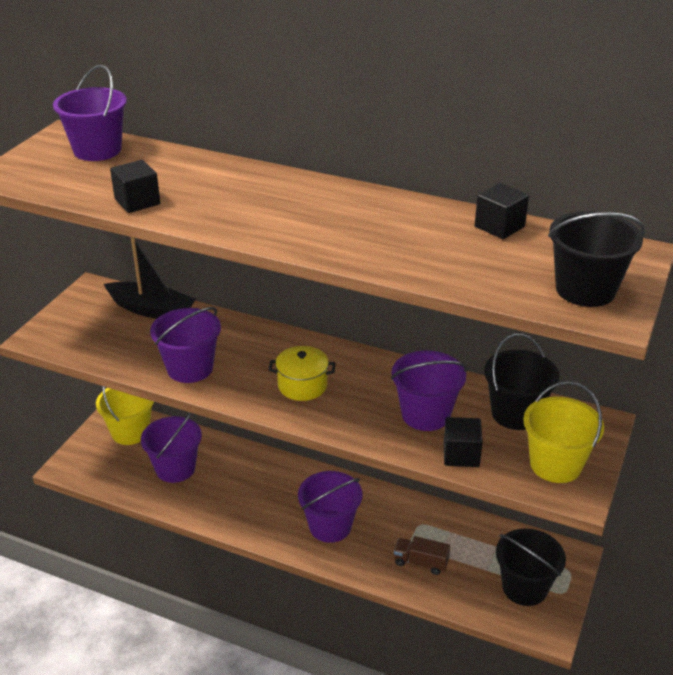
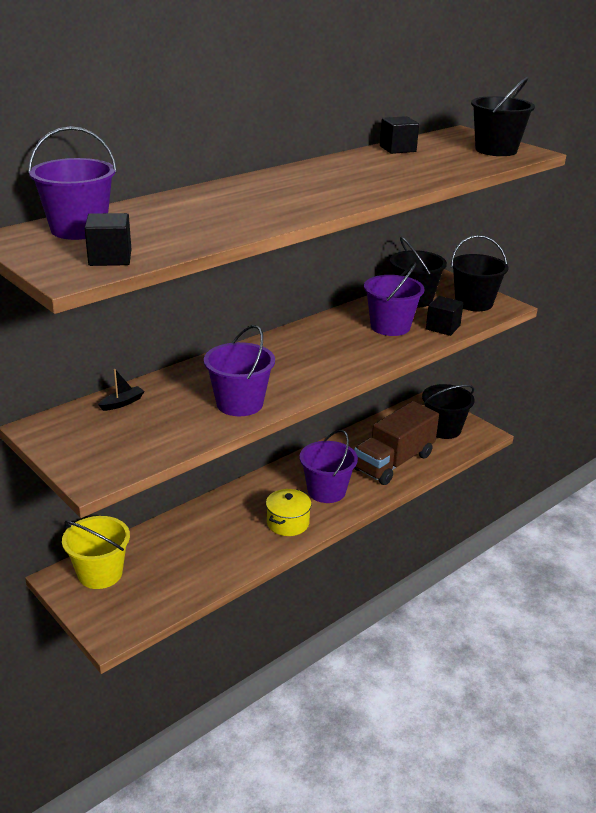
camera: 65 degrees left, 5 degrees down
black boat [104,237,196,319] -> black boat [98,369,145,411], size x0.45
black cube [110,160,160,213] -> black cube moved to [84,213,131,266]
purple bucket [141,412,202,483] -> none
yellow pot [269,346,335,401] -> yellow pot moved to [266,489,311,536]
brown truck [394,536,450,575] -> brown truck [354,401,439,485], size x2.12
yellow bucket [523,381,604,483] -> black bucket [451,235,509,311]

